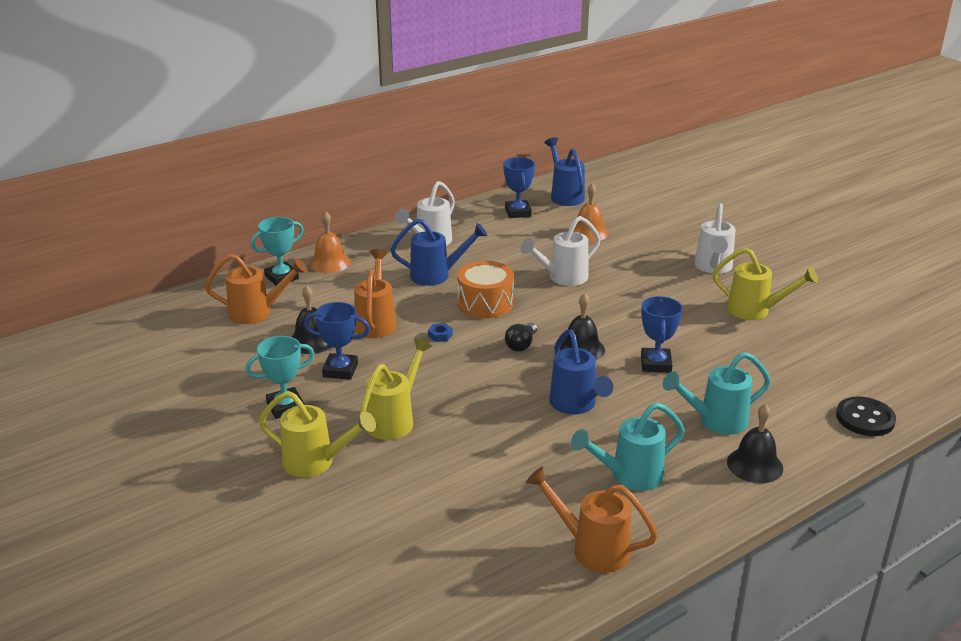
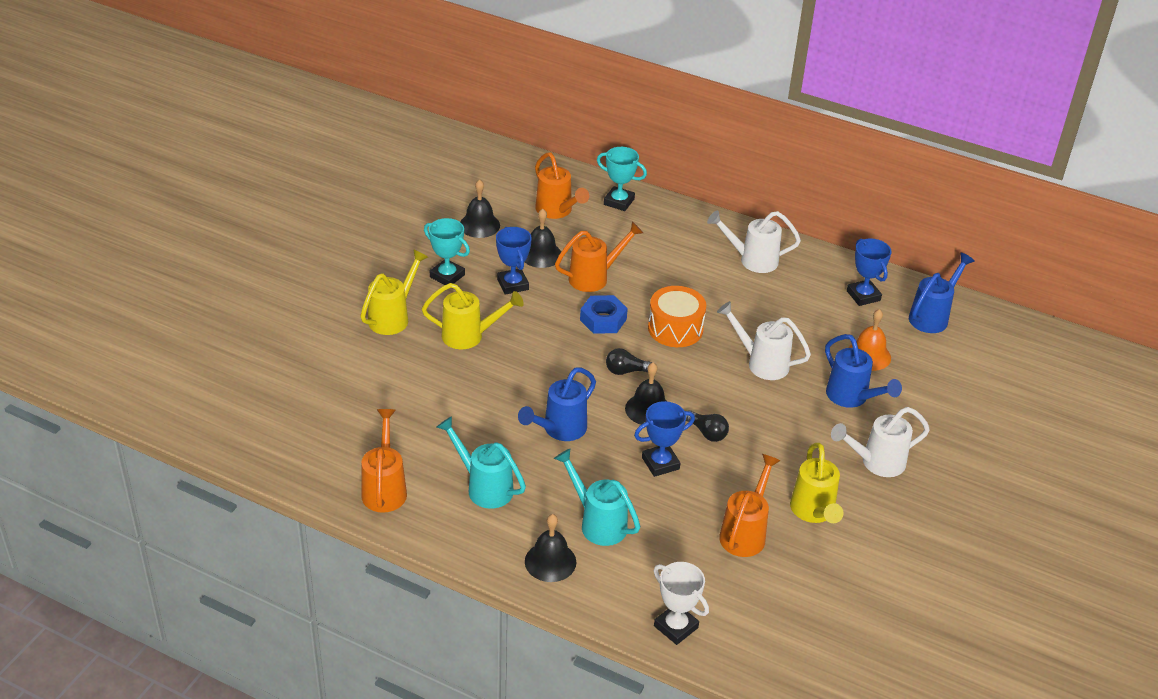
camera: 60 degrees right, 10 degrees up
yellow watering can [259,391,376,478] -> yellow watering can turned 135 degrees counterclockwise [361,249,428,335]
orange bell [309,211,351,273] -> none
blue watering can [391,219,487,286] -> blue watering can moved to [825,334,902,408]
blue nut [428,323,453,342] -> blue nut [580,295,628,334], size x2.01
blue trophy [503,157,535,218] -> blue trophy turned 75 degrees counterclockwise [847,239,891,306]
black button [836,397,896,436] -> white trophy [654,562,709,645]
none -> black bell [460,179,500,238]
none -> black light bulb [686,411,729,442]
none -> orange watering can [719,454,780,557]

